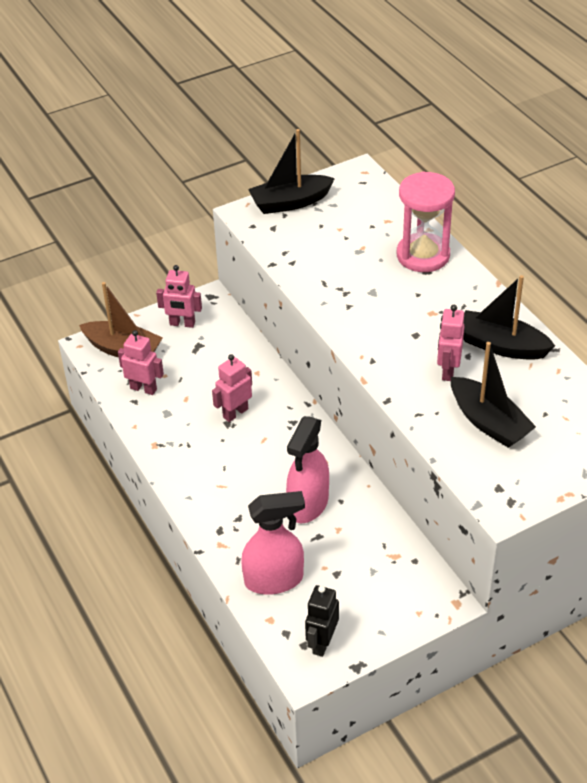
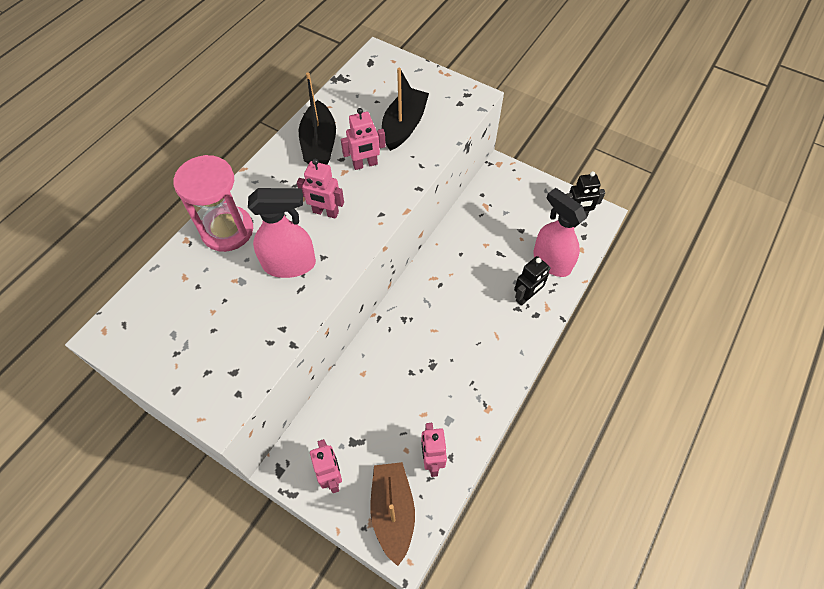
camera: 120 degrees left, 15 degrees up
pink robot [212,354,252,422] -> pink robot moved to [297,159,344,219]
black boat [248,129,335,214] -> none
pink spray bottle [286,416,329,523] -> pink spray bottle moved to [248,188,316,278]
none -> black robot [514,256,551,306]

